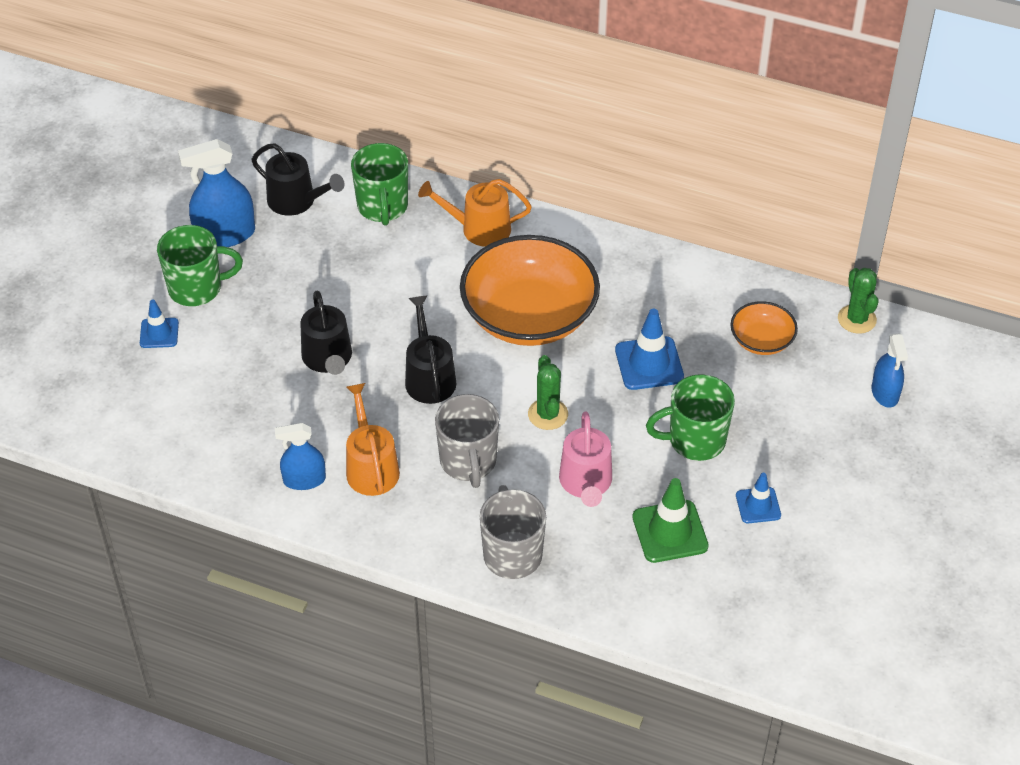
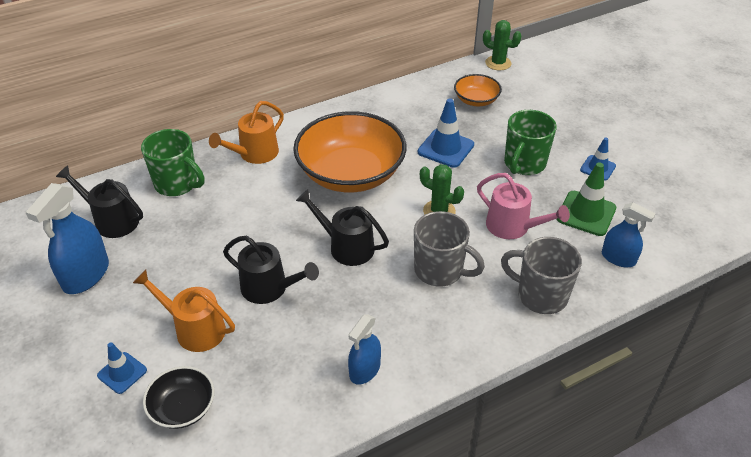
camera: 50 degrees left, 5 degrees down
green mug [157,225,243,306] -> none
black watering can [251,143,344,216] -> black watering can turned 135 degrees counterclockwise [56,165,143,238]
orange watering can [346,383,400,496] -> orange watering can moved to [133,270,235,352]
blue spray bottle [872,333,908,408] -> blue spray bottle moved to [602,202,656,267]
none -> black bowl [143,366,215,429]

